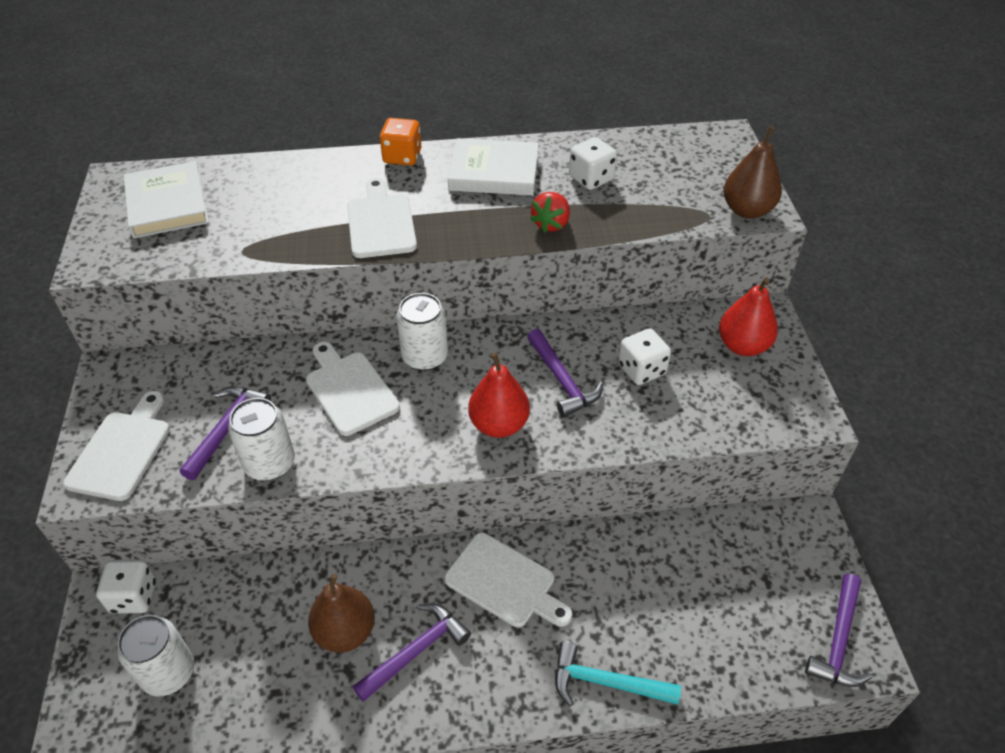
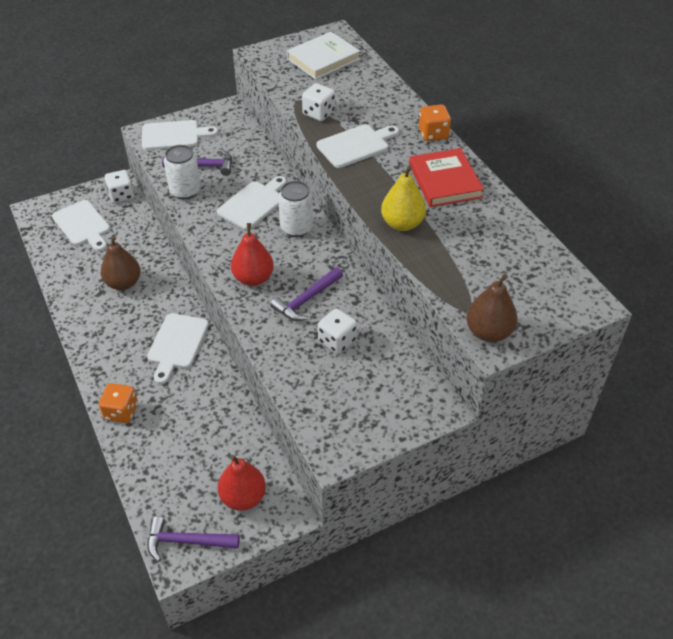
camera: 70 degrees right, 0 degrees up
white can [117,615,194,697] -> white cutting board [52,200,110,251]
purple hammer [353,603,471,702] -> none
white book [448,138,539,196] -> red book [409,148,484,207]
red strawberry [530,192,570,233] -> yellow pear [381,165,426,231]
turquoise hammer [555,641,681,706] -> orange dice [99,383,138,423]
white dice [569,137,617,190] -> white dice moved to [302,83,335,121]
red pear [719,277,778,356] -> red pear moved to [218,455,266,511]

